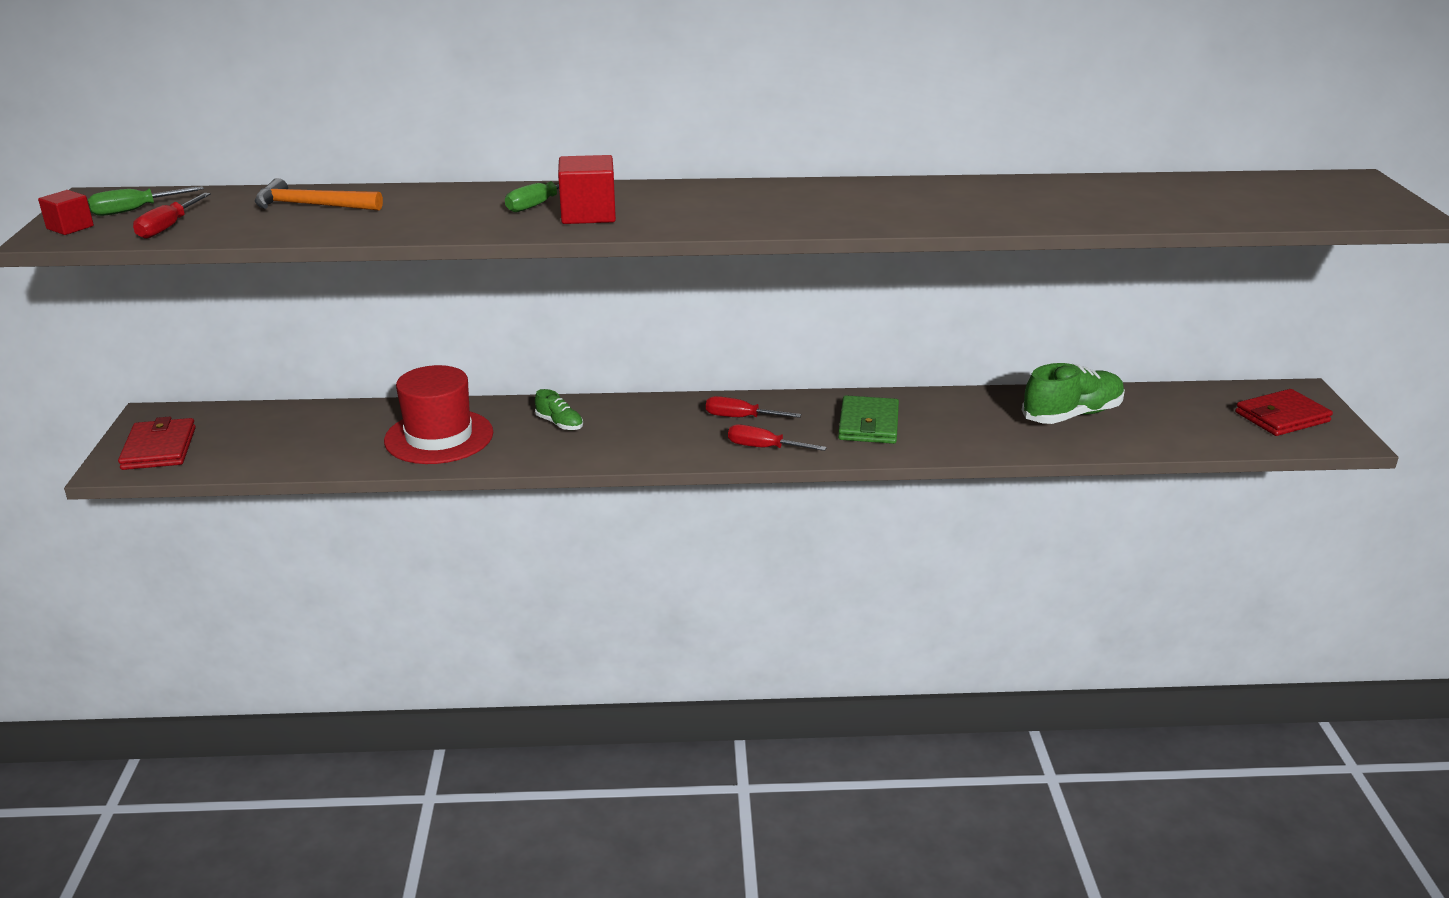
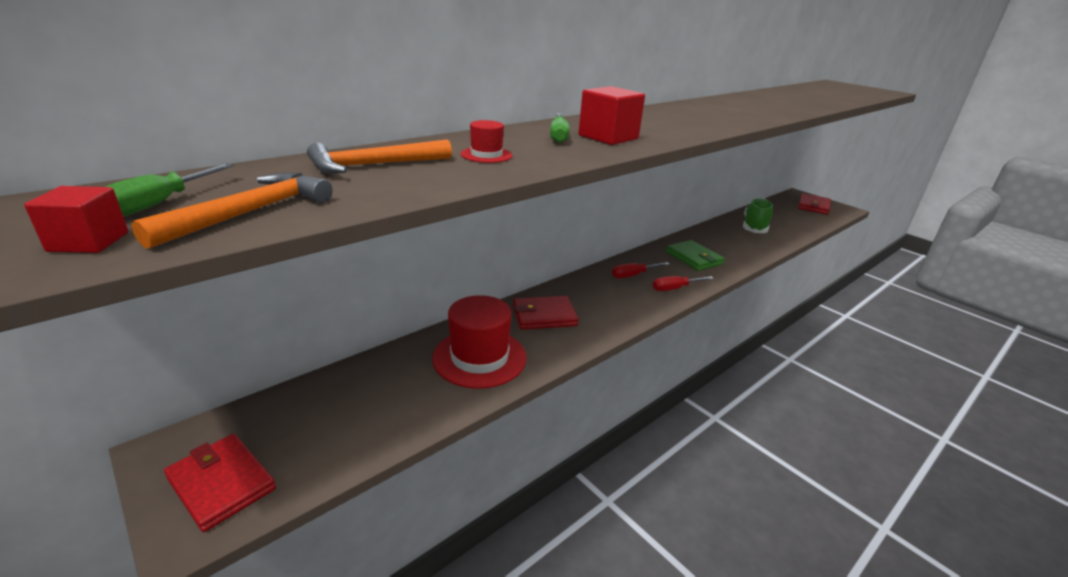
camera: 40 degrees left, 0 degrees up
red screwdriver [133,193,211,239] -> orange hammer [132,172,333,249]
green shoe [535,389,583,430] -> red wallet [513,296,579,330]
none -> red hat [461,120,512,163]

